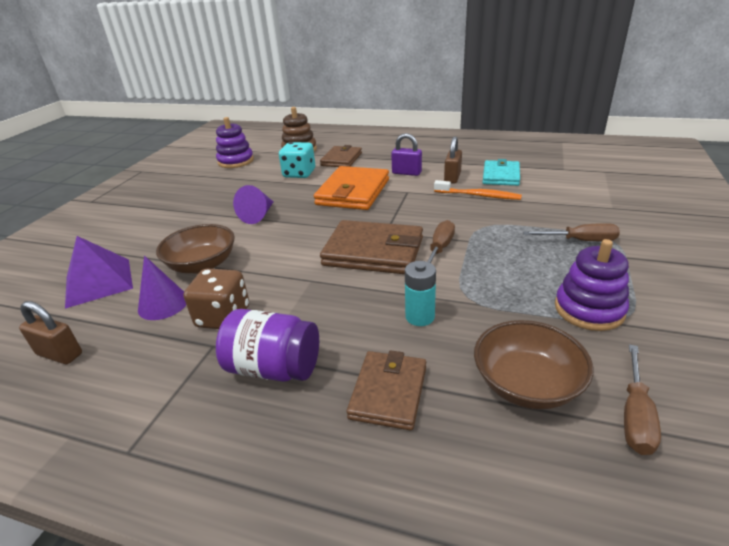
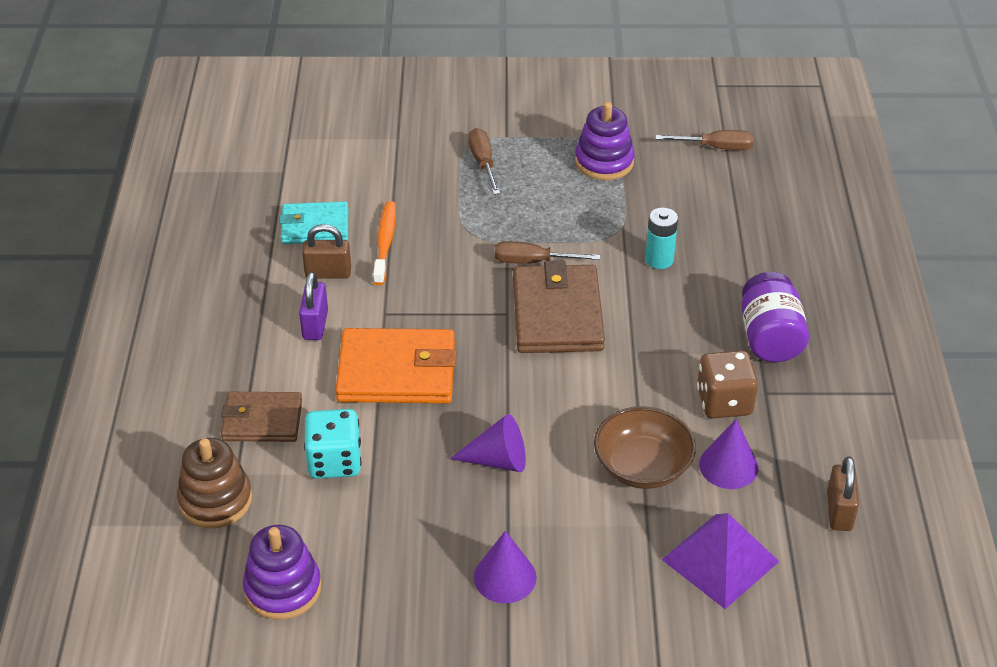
camera: 110 degrees left, 10 degrees up
brown wallet [347,350,426,430] -> none
brown bowl [474,320,593,409] -> none
none -> purple cone [474,531,537,603]

